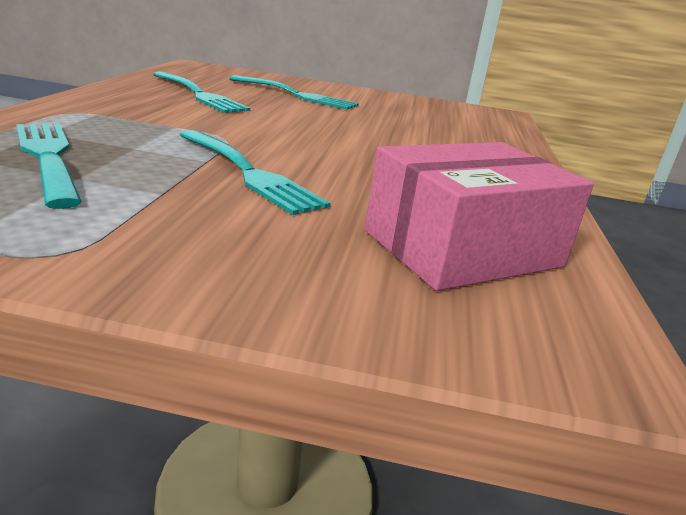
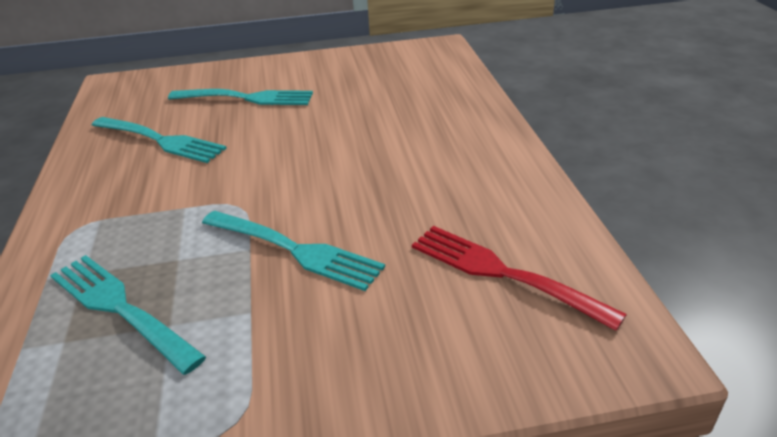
camera: 15 degrees left, 10 degrees up
pink box [365,142,594,291] -> red fork [412,226,627,331]

